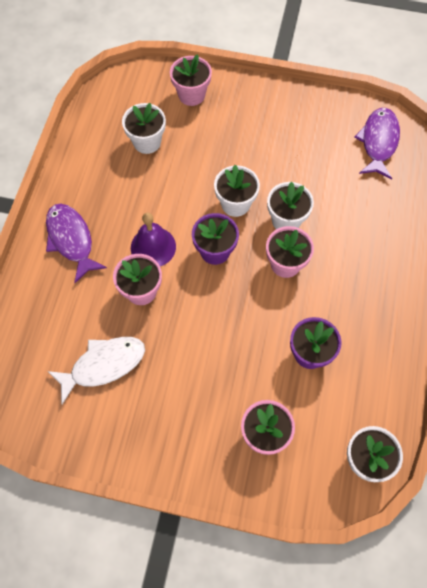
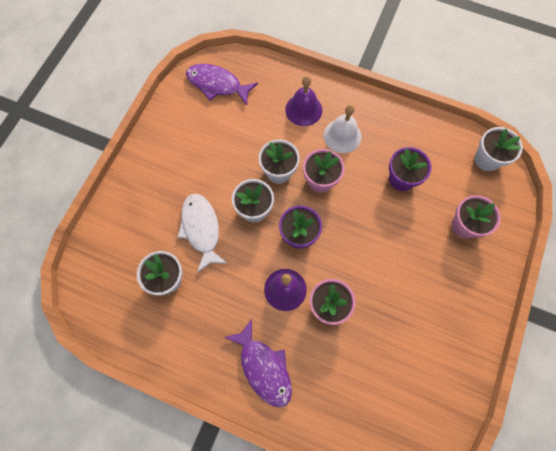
camera: 80 degrees left, 5 degrees up
purple fish [46,204,107,283] -> purple fish turned 105 degrees counterclockwise [224,319,292,408]
white fish [48,337,145,404] -> white fish moved to [177,194,228,273]
pink flower pot [170,54,212,106] -> none
none -> purple bell [285,76,322,126]
none -> white bell [324,104,362,153]

